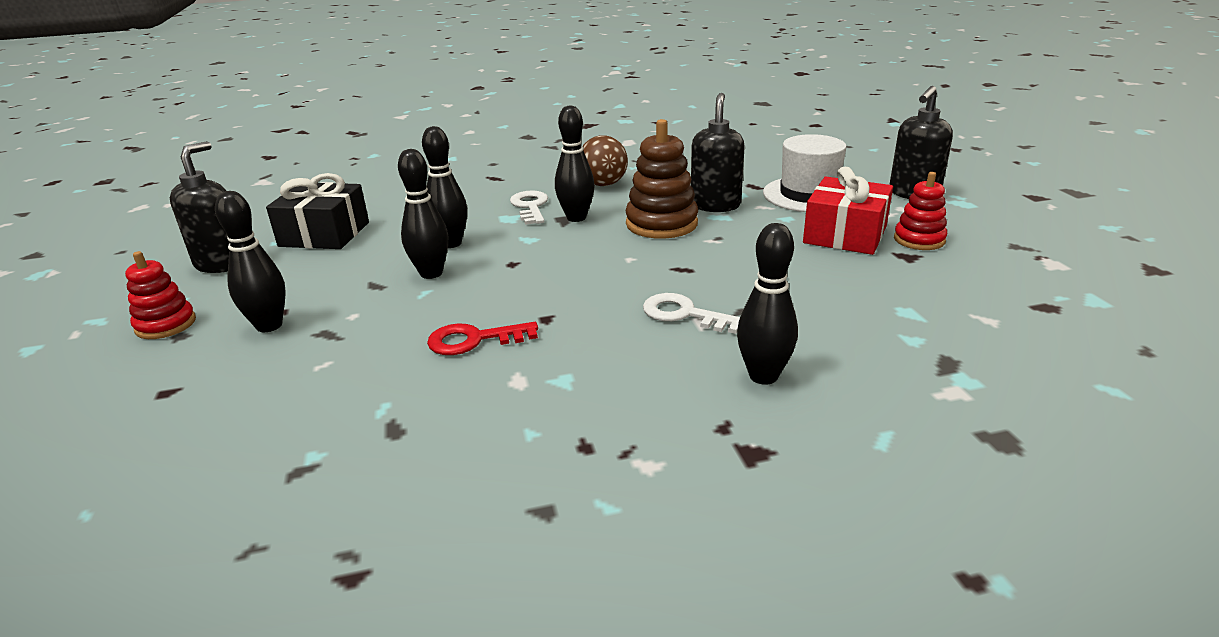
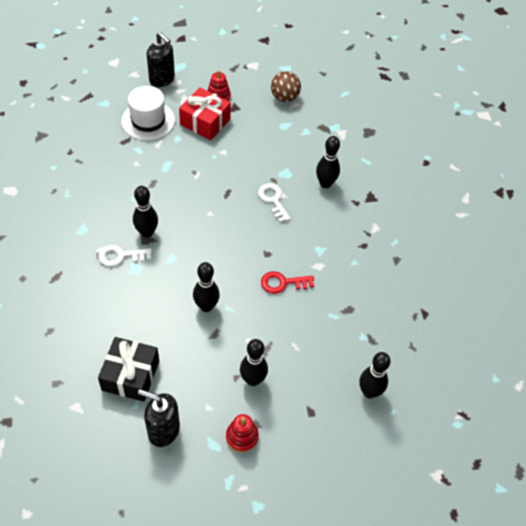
camera: 90 degrees left, 25 degrees up
black bowling pin [422,126,467,248] -> black bowling pin moved to [359,352,391,398]
red key [427,322,538,355] -> red key turned 90 degrees clockwise [261,271,314,294]
brown ball [582,135,628,186] -> brown ball moved to [271,71,301,102]
brown stacking toy [626,119,698,239] -> none
white key [643,293,740,334] -> white key turned 120 degrees clockwise [258,183,291,222]
black soap dispenser [691,93,745,212] -> none

